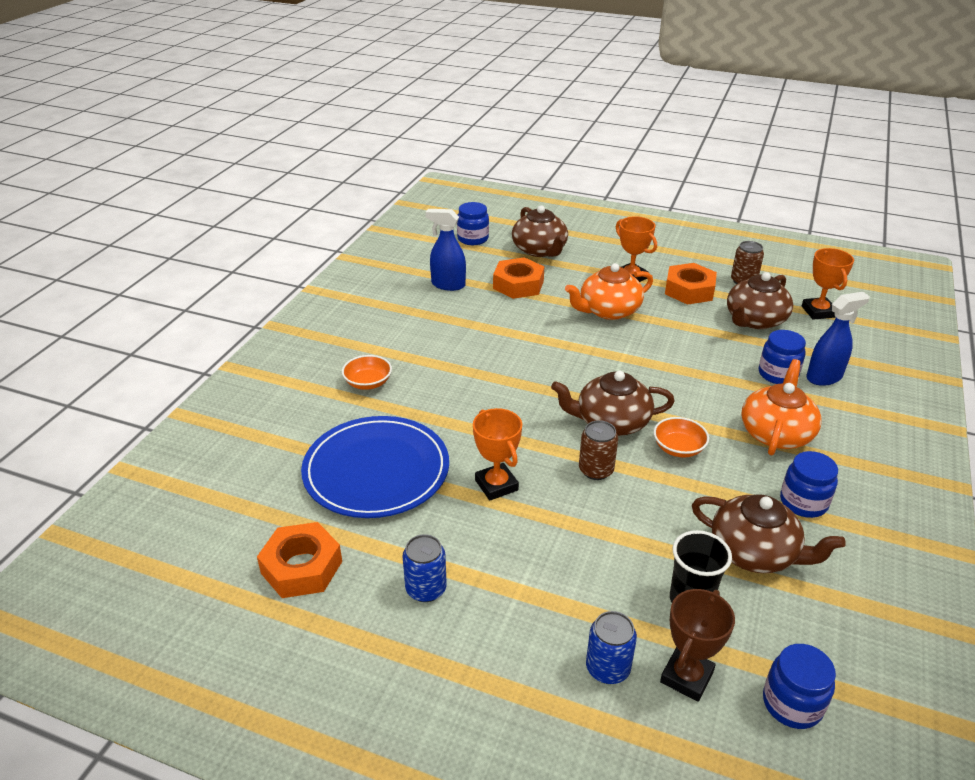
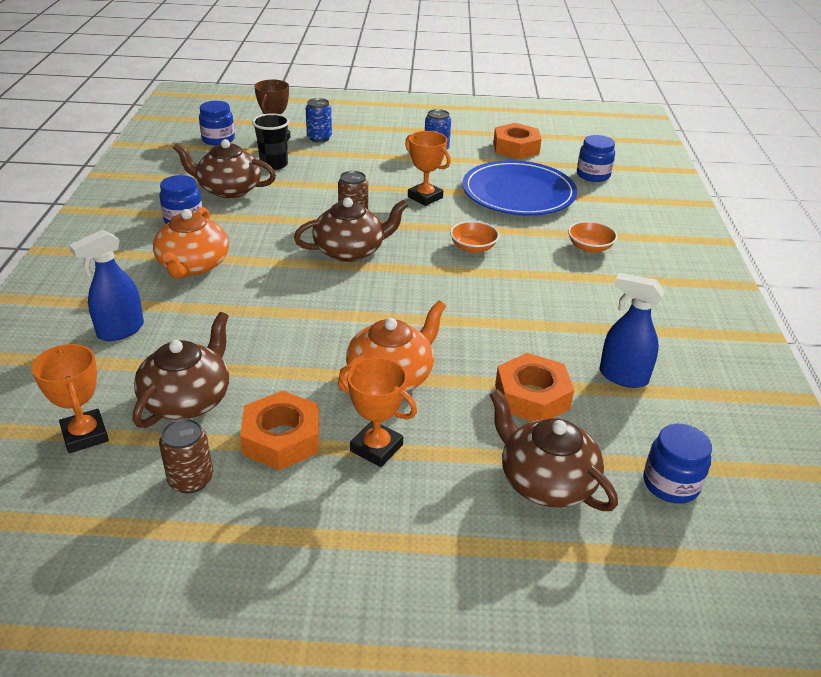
camera: 160 degrees right, 0 degrees up
blue spray bottle [425,209,466,291] -> blue spray bottle turned 150 degrees counterclockwise [599,273,665,388]
orange bowl [653,417,709,458] -> orange bowl moved to [450,221,499,253]
blue jar [759,330,806,384] -> blue jar moved to [577,135,615,182]

